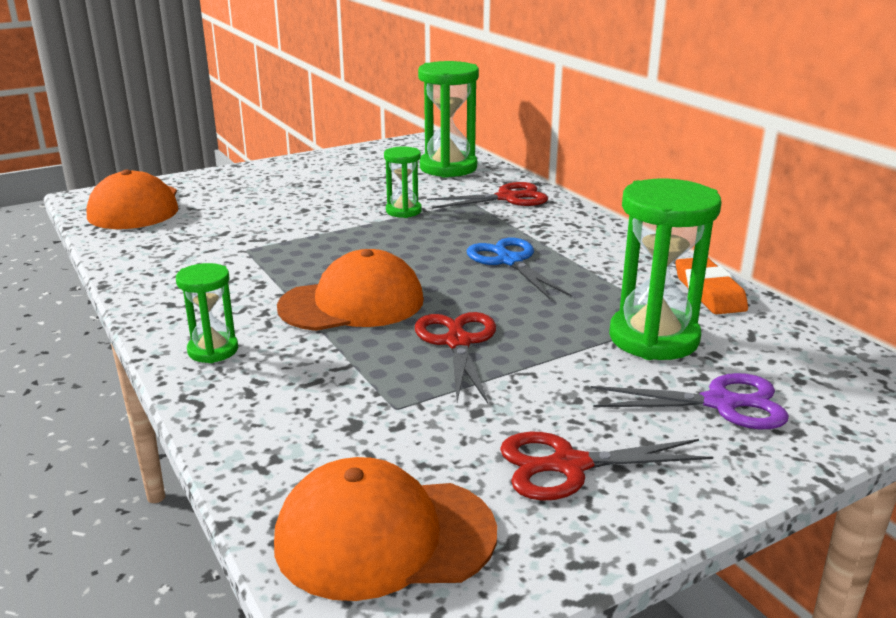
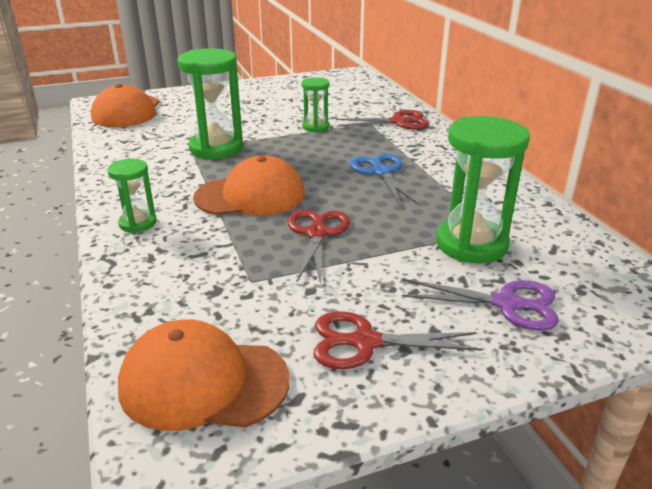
camera: 10 degrees right, 5 degrees up
green hourglass [418,61,479,178] -> green hourglass moved to [178,48,243,159]
orange eraser [676,258,748,314] -> none

